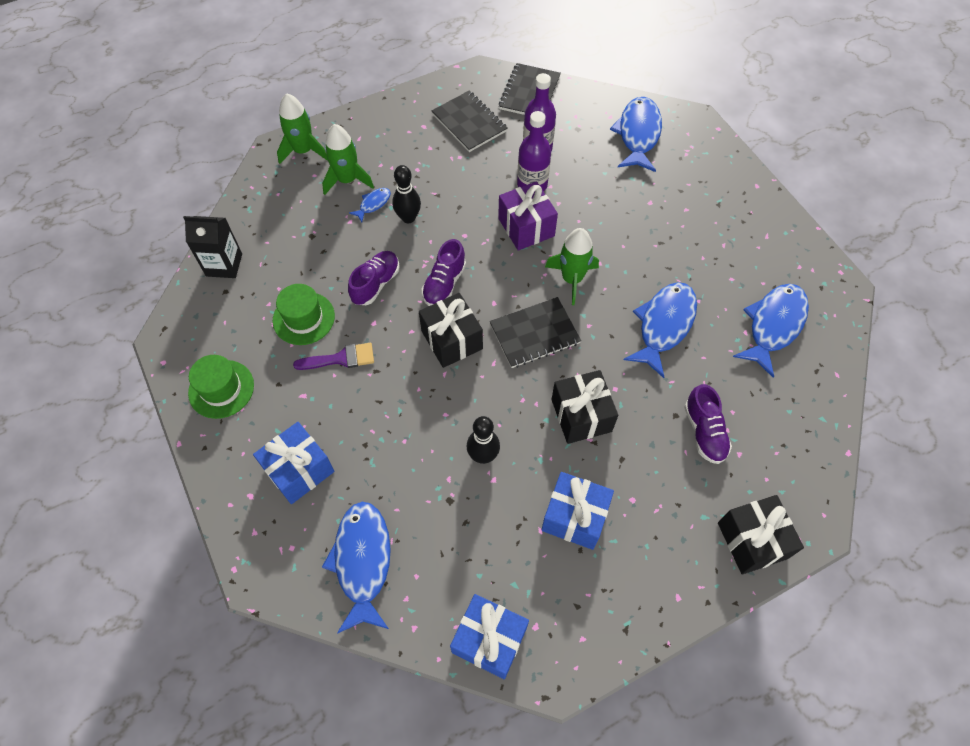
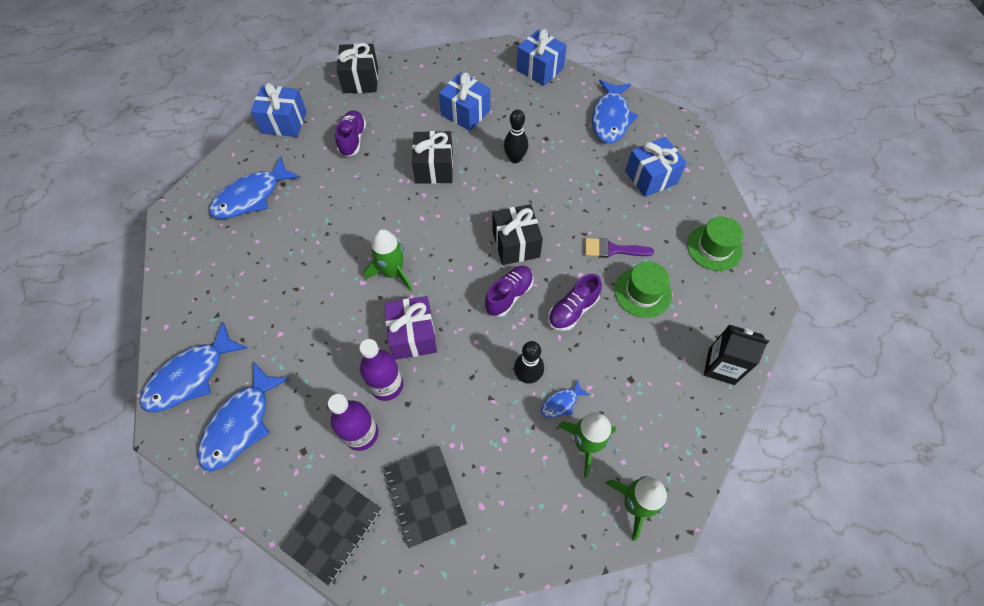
camera: 165 degrees left, 0 degrees up
black notebook [490,297,581,368] -> none
blue fish [623,282,697,378] -> blue fish moved to [140,322,248,412]
none -> blue gift [251,83,307,137]

